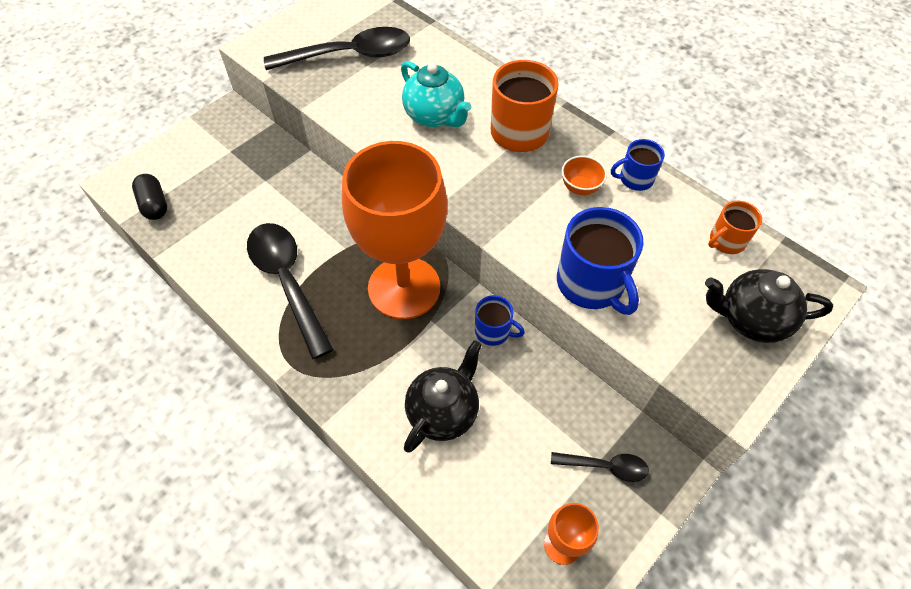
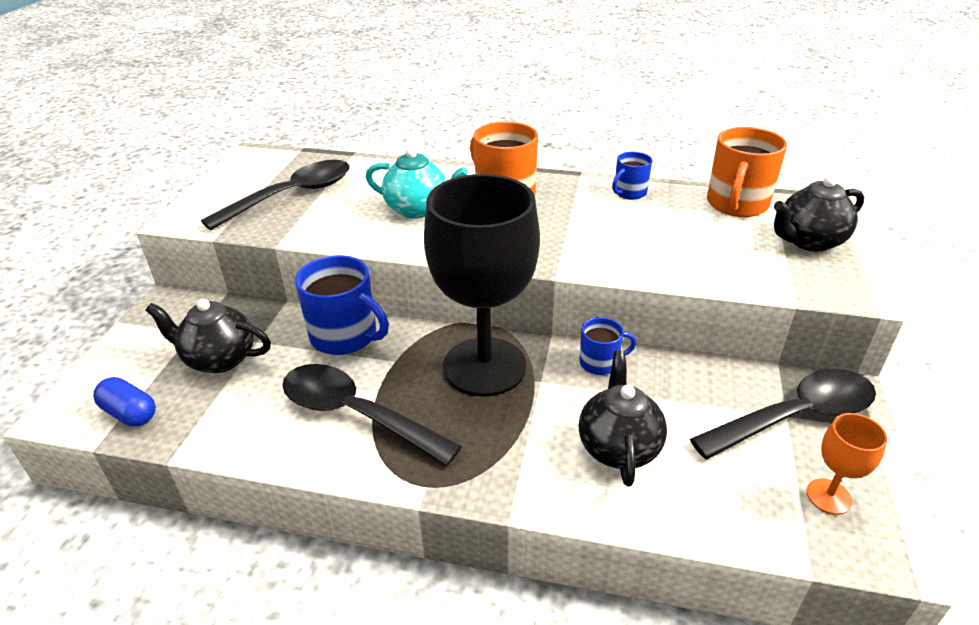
camera: 30 degrees left, 20 degrees down
black capsule [132,174,167,220] -> blue capsule [93,377,156,426]
orange goblet [342,141,447,319] -> black goblet [424,174,540,397]
black spoon [551,452,649,482] -> black spoon [690,369,876,459], size x2.00
blue mug [557,207,644,315] -> blue mug moved to [295,255,389,355]
orange bowl [561,156,607,195] -> none
orange mug [708,201,762,254] -> orange mug [707,127,787,217], size x1.80
none -> black teapot [145,299,271,373]

